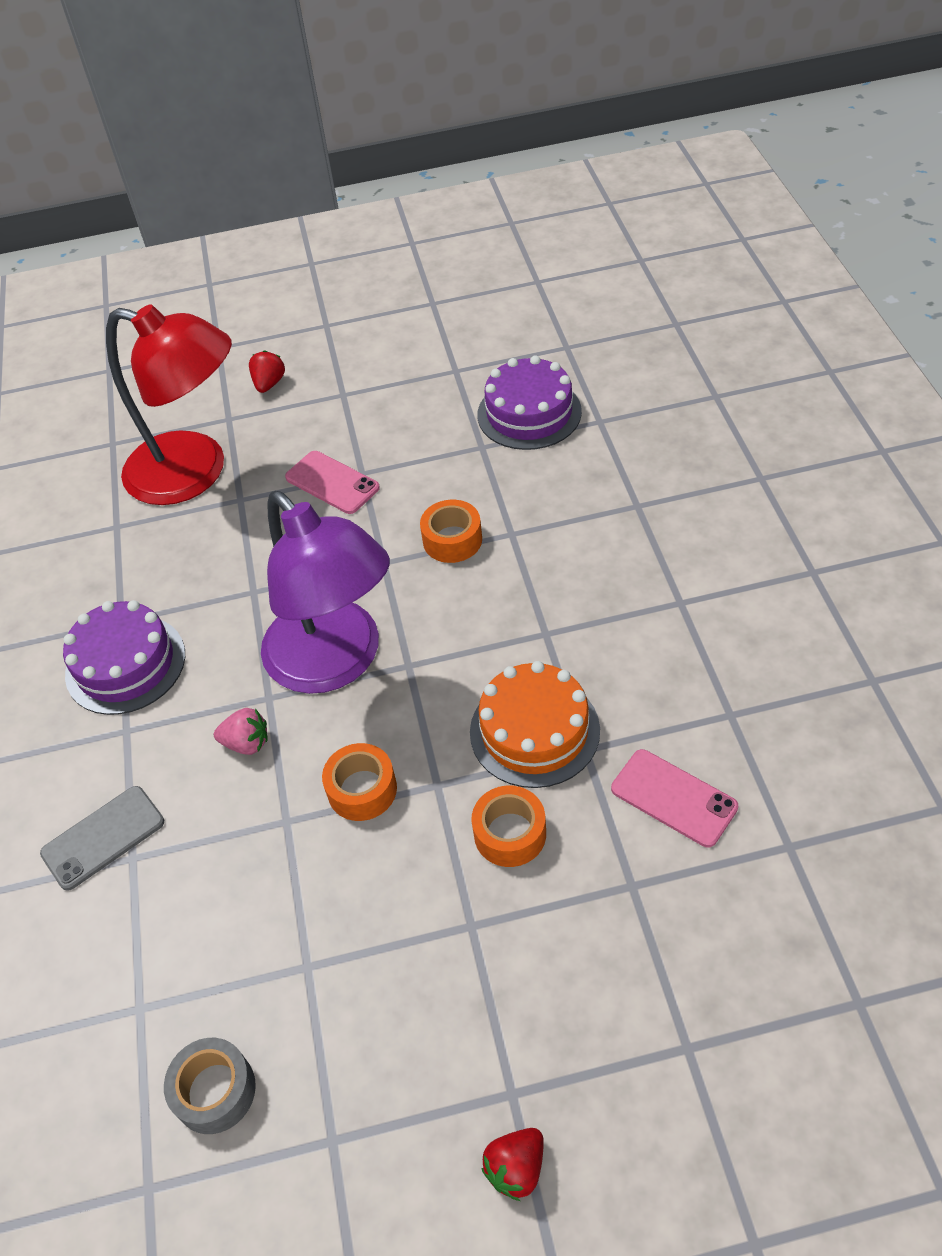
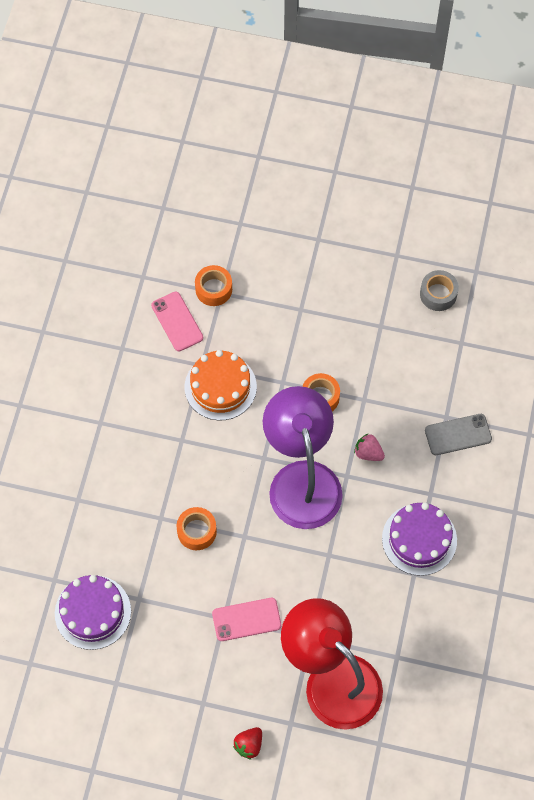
camera: 160 degrees left, 15 degrees up
pink phone [285,451,380,514] -> pink phone turned 75 degrees counterclockwise [212,598,281,641]
orange tape [471,786,546,867] -> orange tape moved to [195,265,232,306]
red strawberry [481,1128,544,1201] -> none

